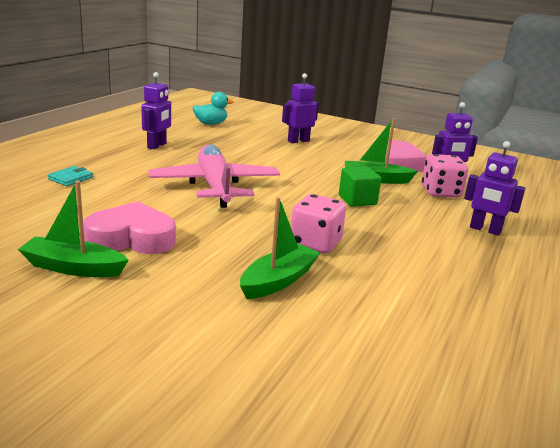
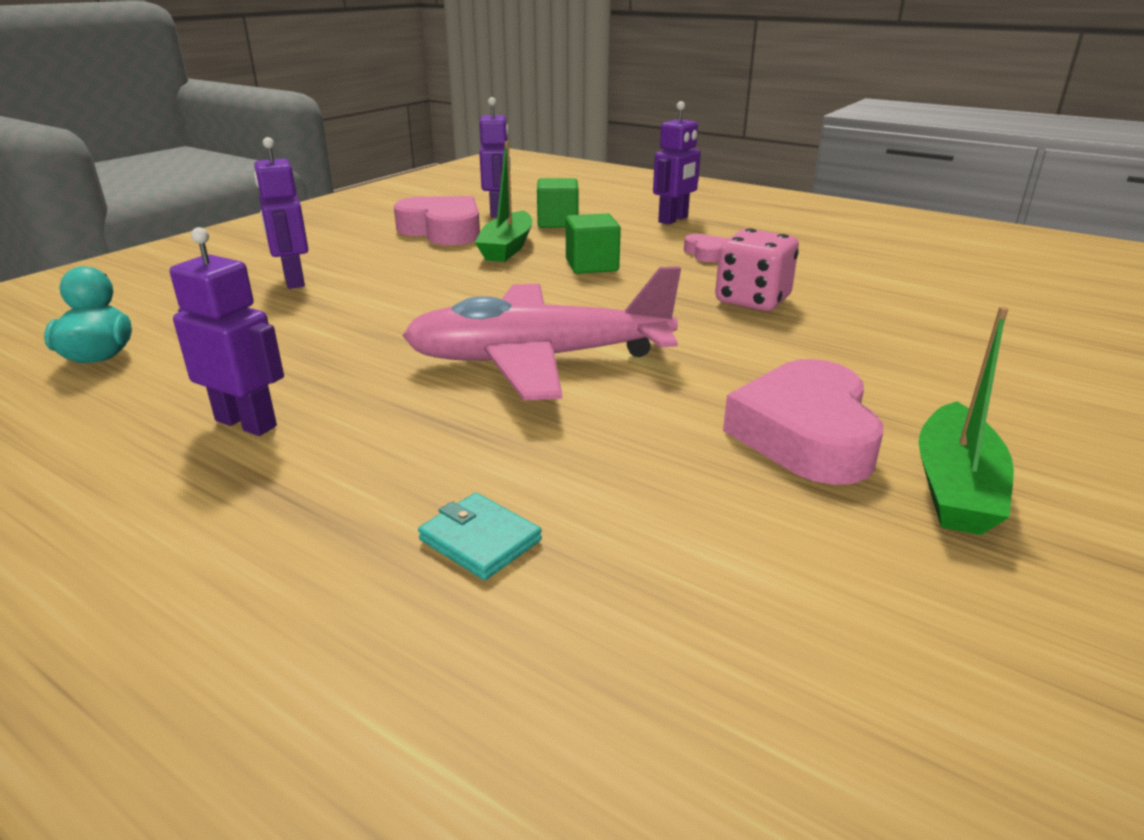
camera: 80 degrees left, 5 degrees up
green boat [240,197,320,299] -> none
pink dice [422,154,468,198] -> green cube [537,178,578,228]
none -> pink heart [684,234,728,262]

